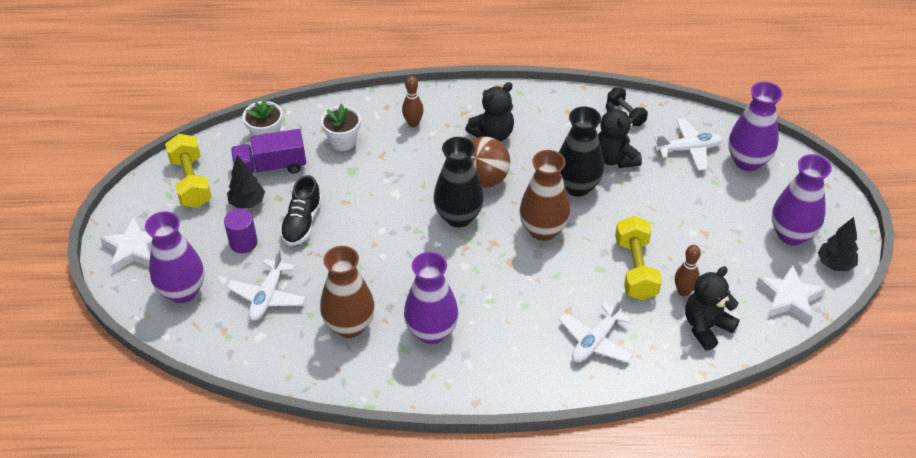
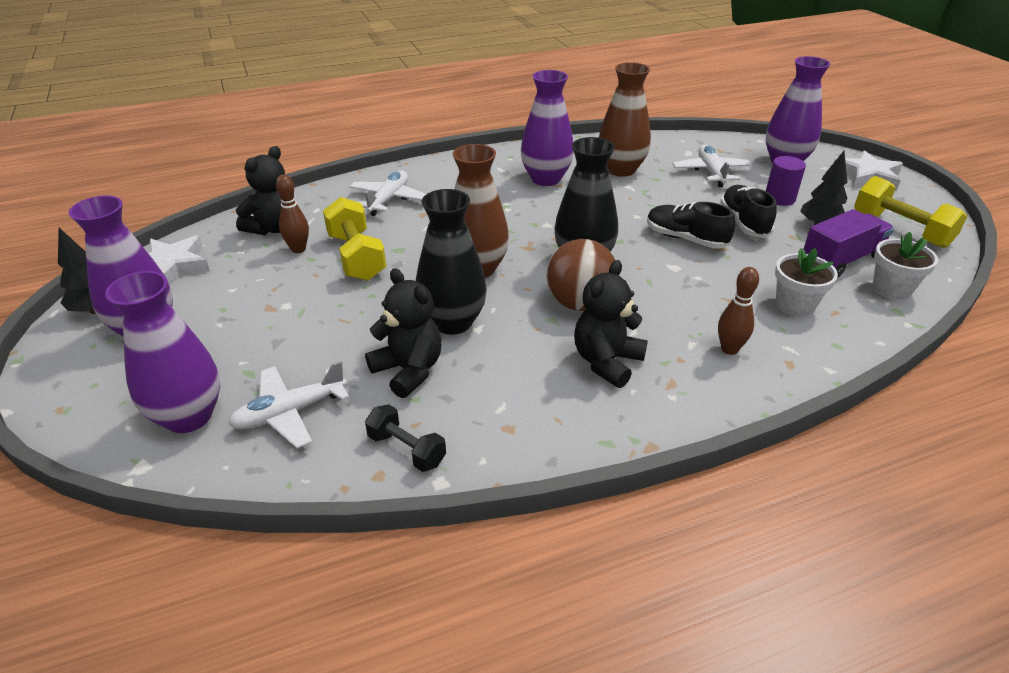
camera: 160 degrees right, 10 degrees down
none -> black shoe [647,202,735,248]

